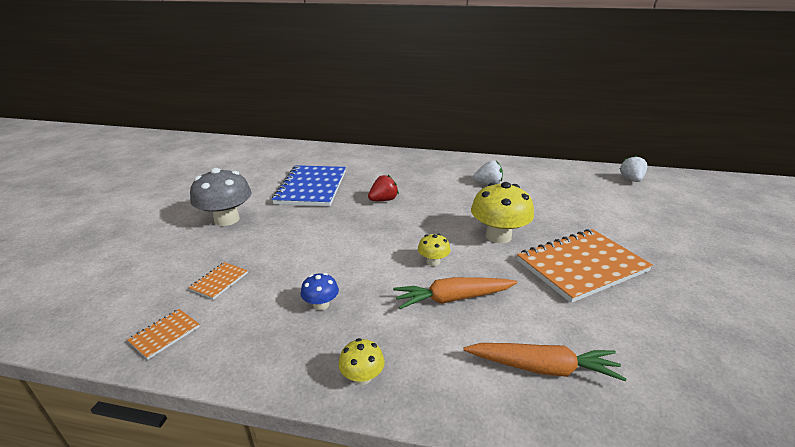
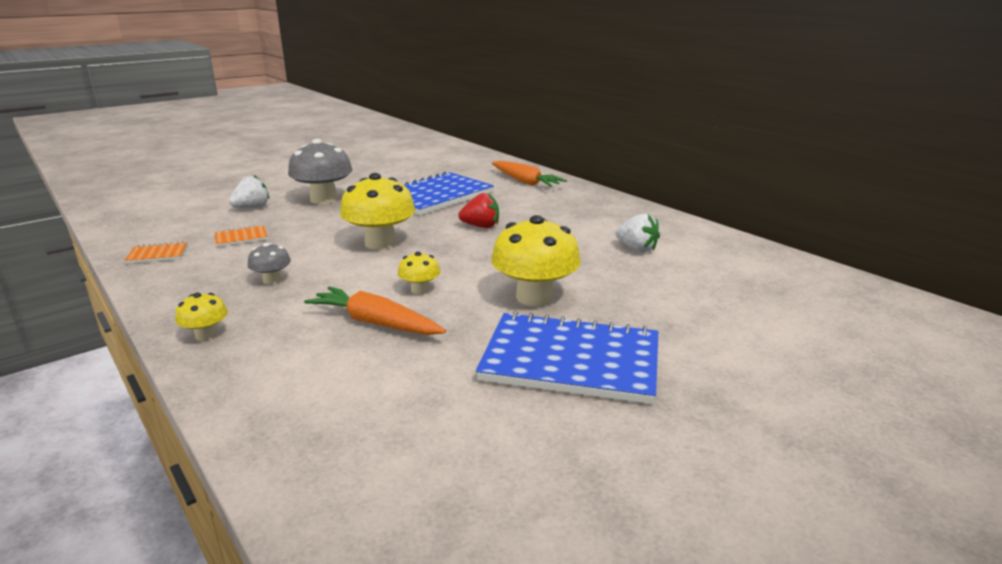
camera: 40 degrees right, 5 degrees down
blue mushroom [301,273,339,310] -> grey mushroom [248,243,291,284]
orange carrot [464,343,626,381] -> orange carrot moved to [492,161,567,187]
orange notebook [517,229,653,303] -> blue notebook [476,311,658,404]
white strawberry [620,155,647,182] -> white strawberry moved to [229,175,269,208]
none -> yellow mushroom [340,173,416,250]

